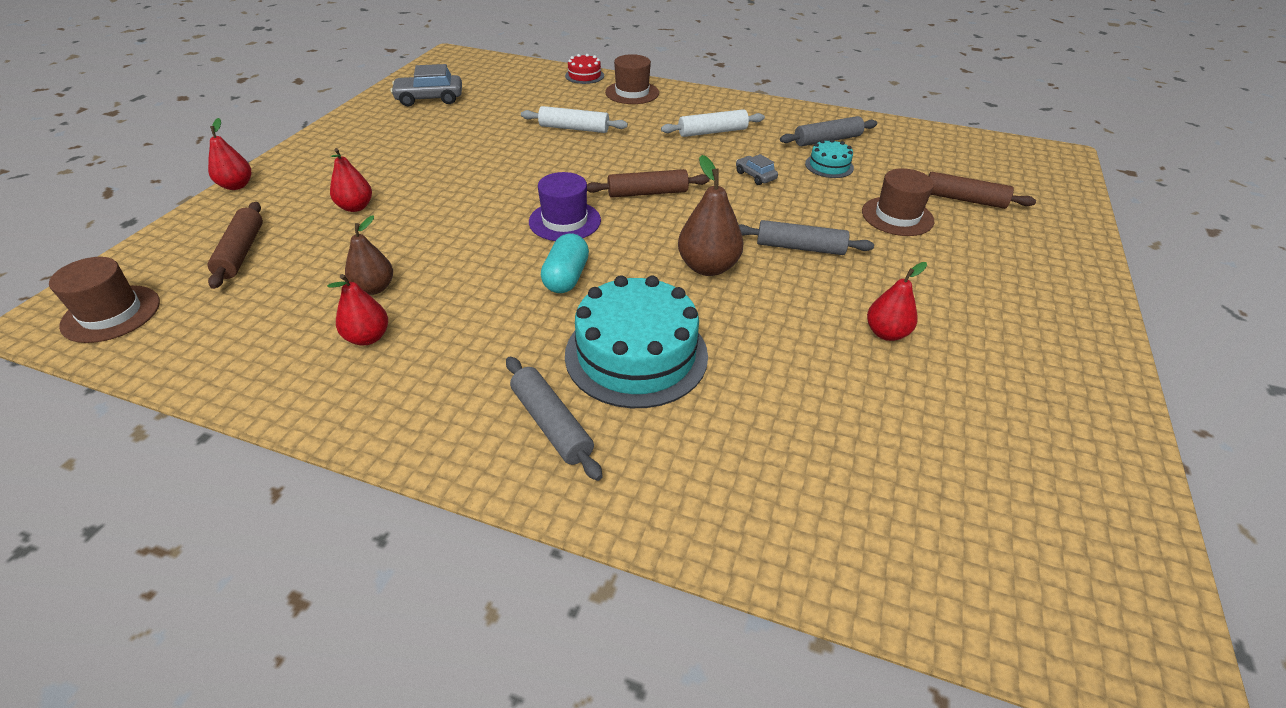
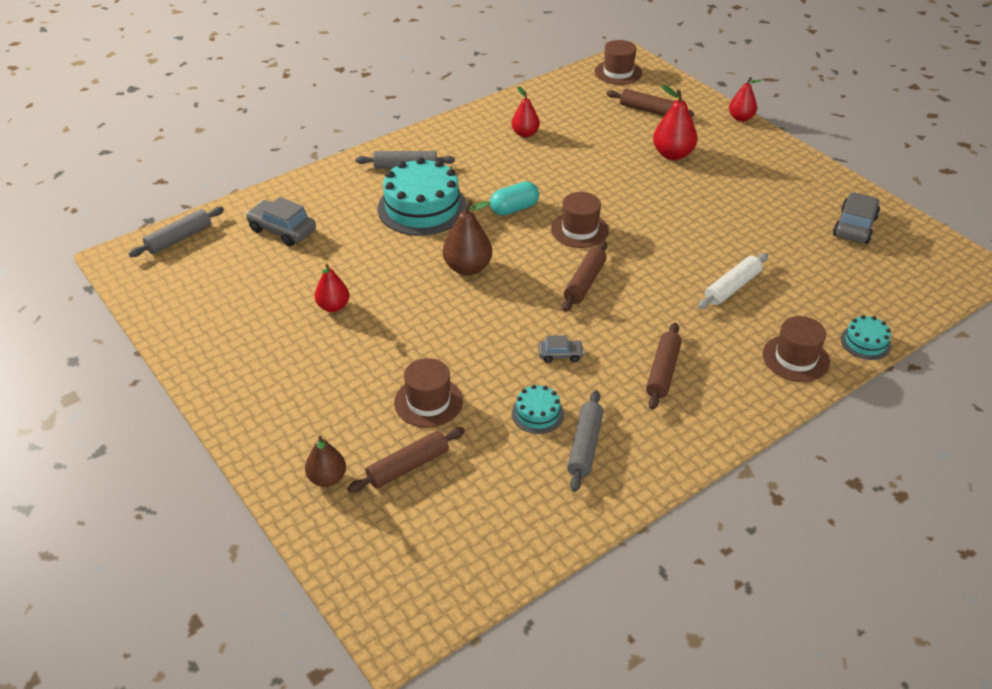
camera: 125 degrees right, 0 degrees up
red pear [330,148,372,212] -> red pear [653,85,697,160], size x1.50
brown pear [345,215,393,295] -> brown pear moved to [305,436,346,487]
purple hat [529,172,601,241] -> brown hat [551,192,609,248]
turquoise capsule [541,233,589,293] -> turquoise capsule turned 75 degrees counterclockwise [490,181,539,216]
red cake [565,54,604,84] -> turquoise cake [841,315,891,360]
white rolling pin [661,109,765,137] -> brown rolling pin [646,323,682,410]
grey rolling pin [739,220,874,255] -> grey rolling pin moved to [129,207,224,257]
none -> grey car [246,197,316,246]

